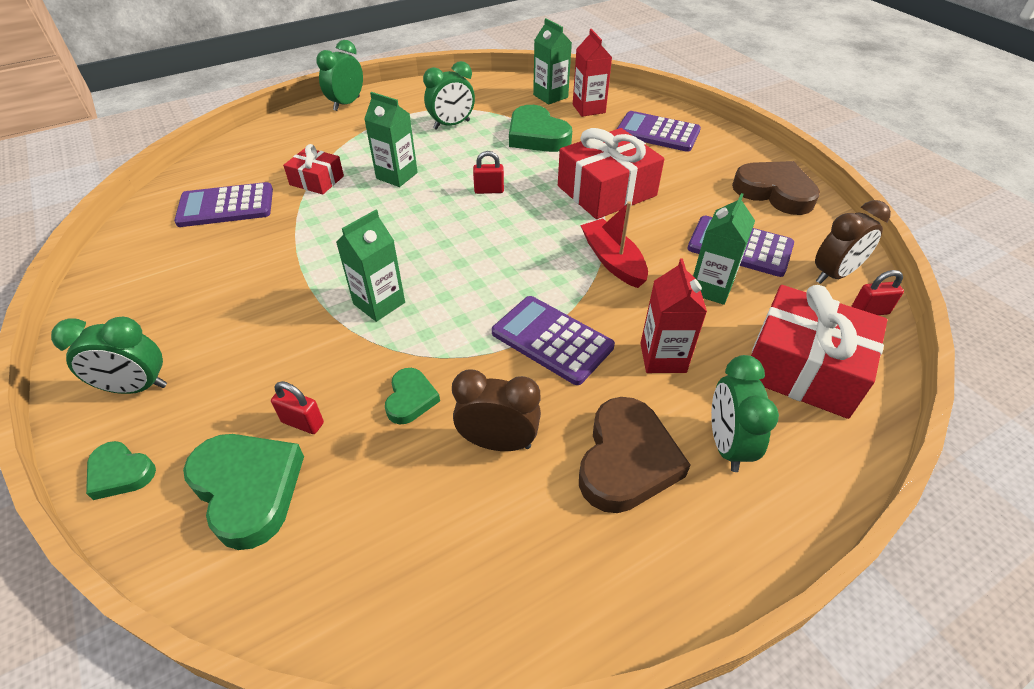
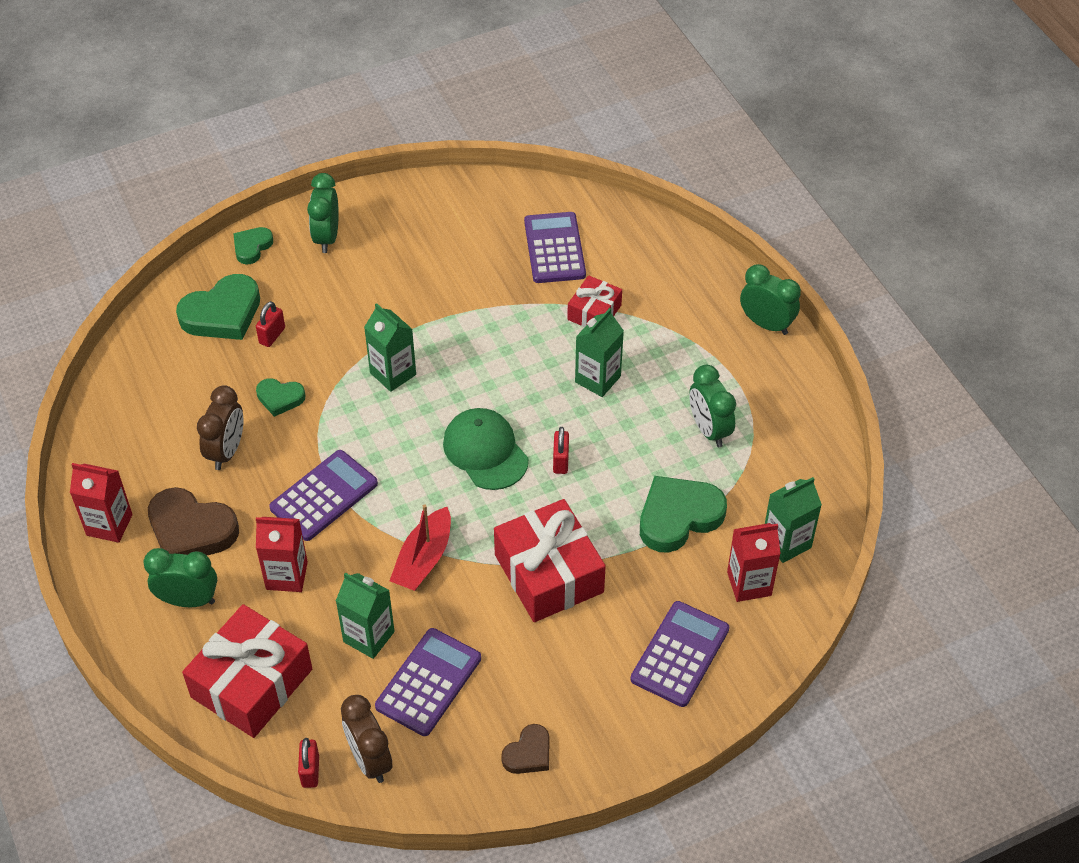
camera: 95 degrees right, 5 degrees up
red boat [580,201,648,288] -> red boat turned 135 degrees clockwise [389,504,451,591]
brown heart [732,161,820,215] -> brown heart [501,724,550,774], size x0.55
none -> red carton [70,463,133,543]
none -> green cap [443,408,528,490]

